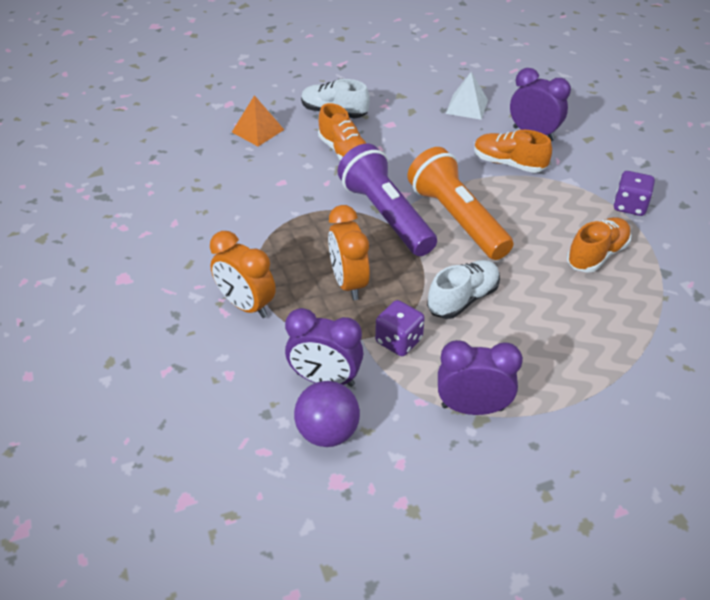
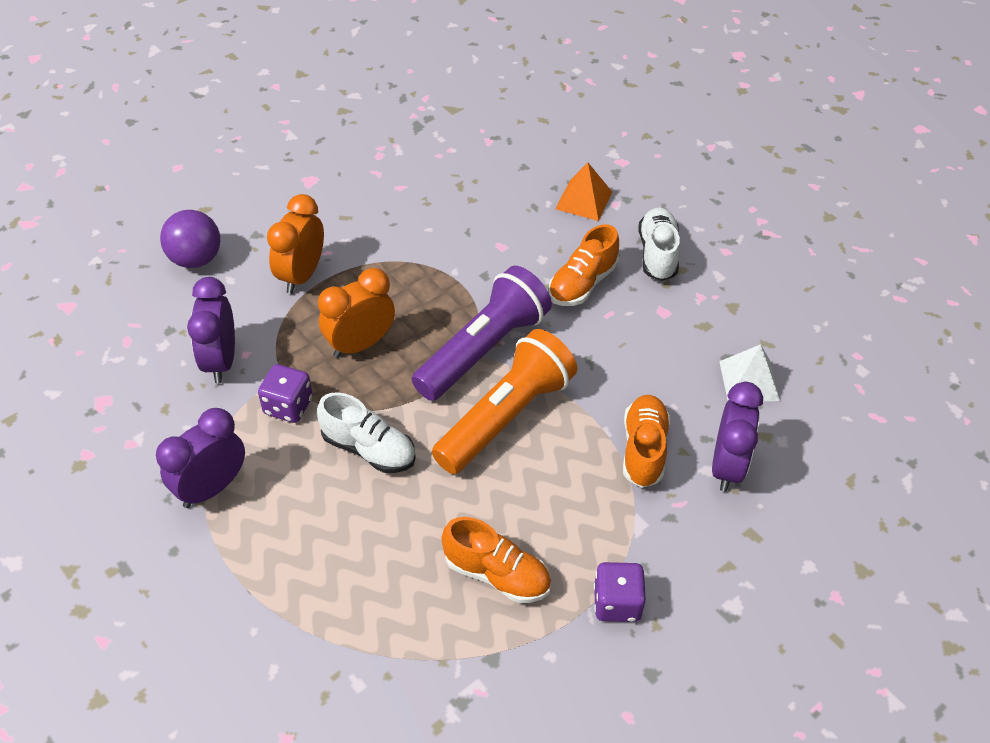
camera: 70 degrees right, 5 degrees up
purple ball [294,381,360,447] -> purple ball moved to [160,210,220,268]
purple clock [438,340,523,415] -> purple clock turned 120 degrees counterclockwise [156,408,245,508]

